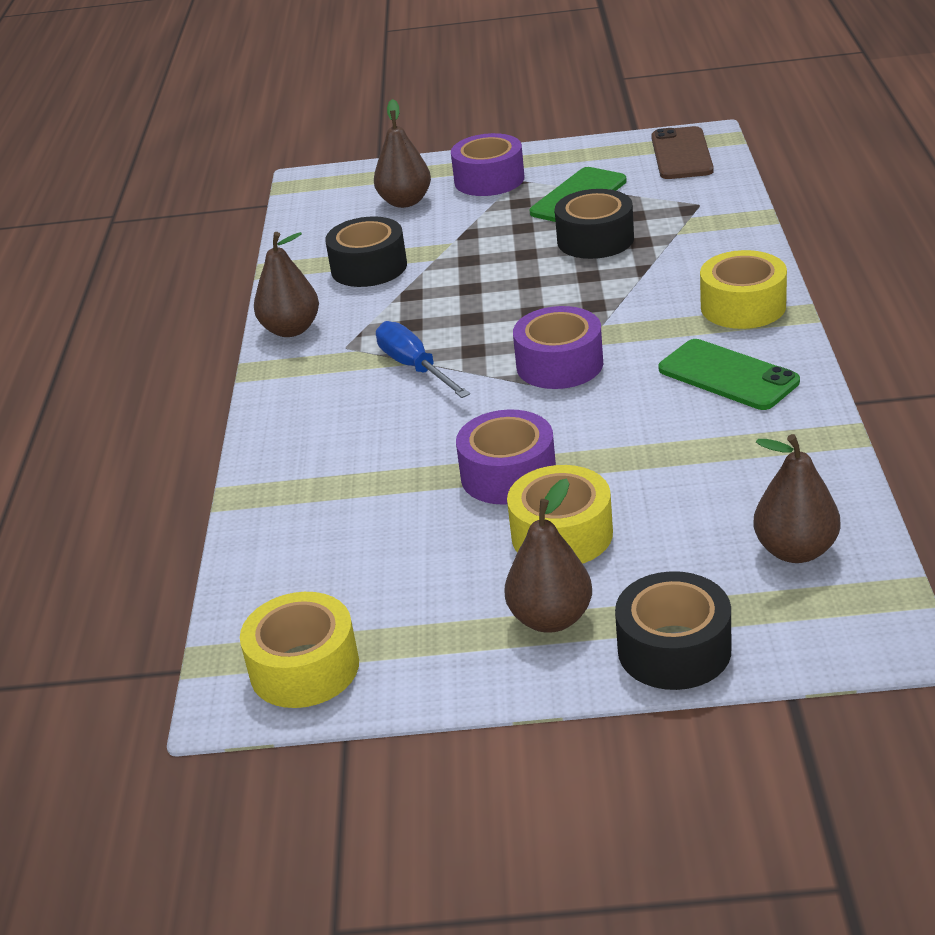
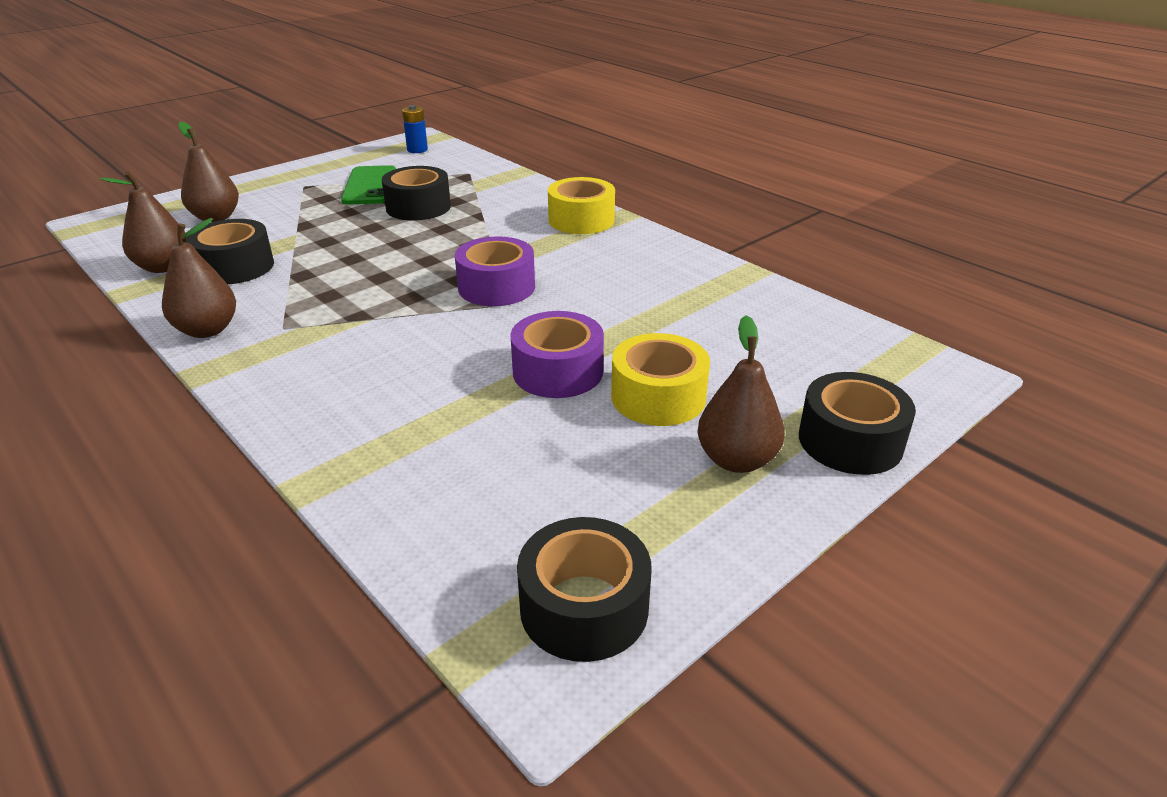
camera: 45 degrees left, 0 degrees up
yellow tape [240,592,359,708] -> black tape [517,517,651,662]
blue screwdriver [376,321,470,398] -> none
purple tape [451,133,525,196] -> none
brown phone [651,126,714,179] -> blue battery [402,105,428,153]
green phone [659,339,800,410] -> none
brown pear [754,434,840,563] -> brown pear moved to [100,171,187,273]

